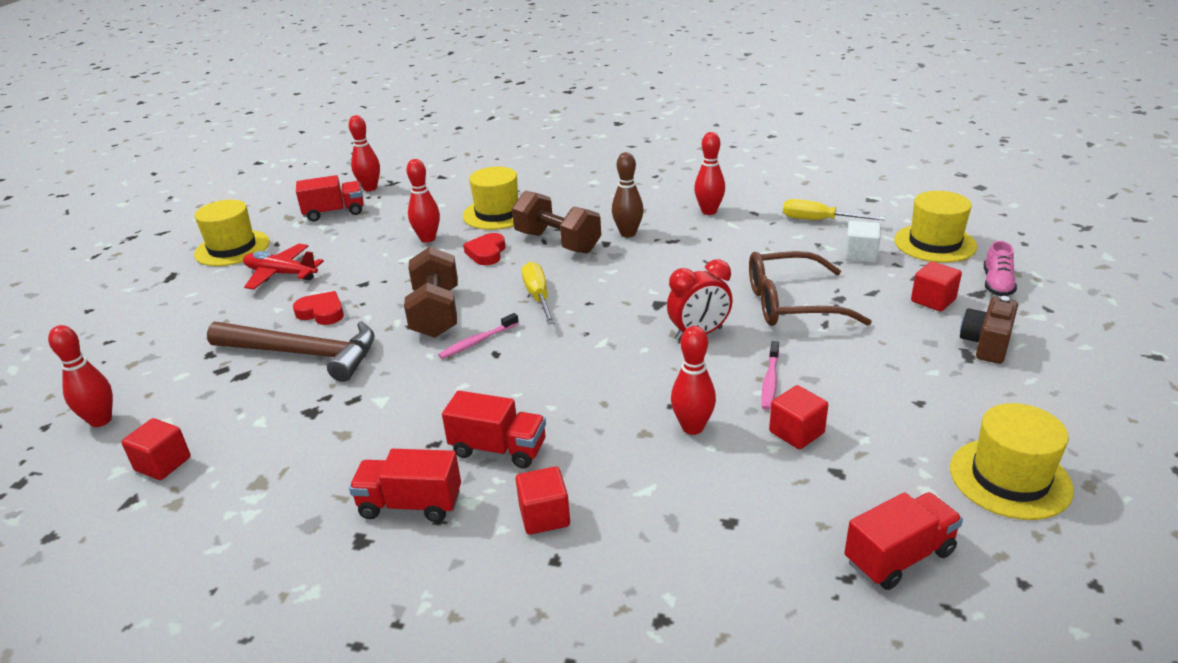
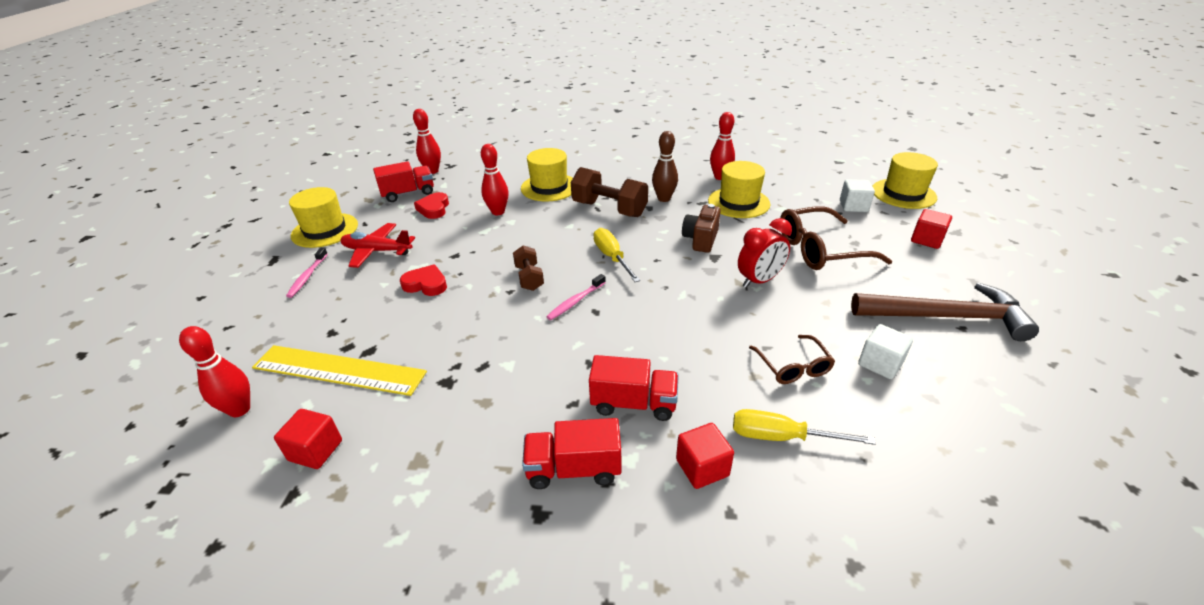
camera: 10 degrees left, 5 degrees up
brown hammer [207,321,374,382] -> brown hammer moved to [851,283,1039,341]
brown dumbbell [404,247,458,338] -> brown dumbbell [513,246,544,291], size x0.57
red heart [463,233,505,265] -> red heart moved to [414,192,449,219]
red bowling pin [671,326,716,435] -> brown glasses [749,335,835,384]
pink toothbrush [761,341,779,410] -> pink toothbrush moved to [286,248,328,298]
red cube [769,385,828,449] -> white cube [858,324,913,379]
yellow screwdriver [783,199,885,220] -> yellow screwdriver moved to [733,409,876,445]
red truck [844,492,963,590] -> none
yellow hat [950,403,1074,520] -> yellow hat moved to [708,161,770,218]
brown camera [960,296,1018,364] -> brown camera moved to [682,204,721,253]
pink shoe [984,241,1017,296] -> none
none -> yellow ruler [252,345,427,396]

